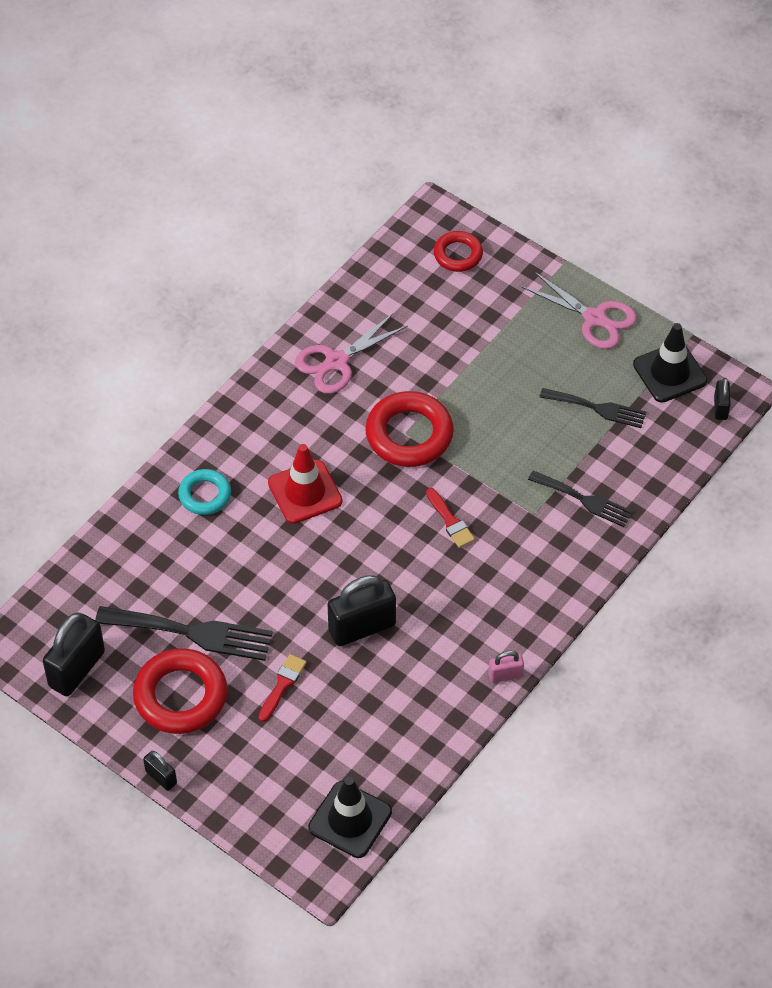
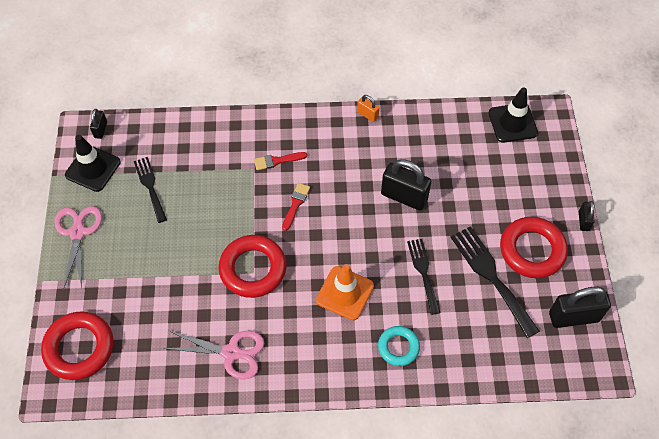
camera: 130 degrees left, 5 degrees up
red brush [258,654,307,722] -> red brush moved to [254,152,307,170]
red traffic cone [268,444,343,524] -> orange traffic cone [316,264,374,320]
red ring [434,231,483,272] -> red ring [41,311,113,380], size x1.69
pink padlock [488,651,524,683] -> orange padlock [357,95,379,122]
black fork [528,470,633,527] -> black fork moved to [407,239,440,315]
black padlock [714,378,731,420] -> black padlock turned 45 degrees counterclockwise [90,109,107,139]

